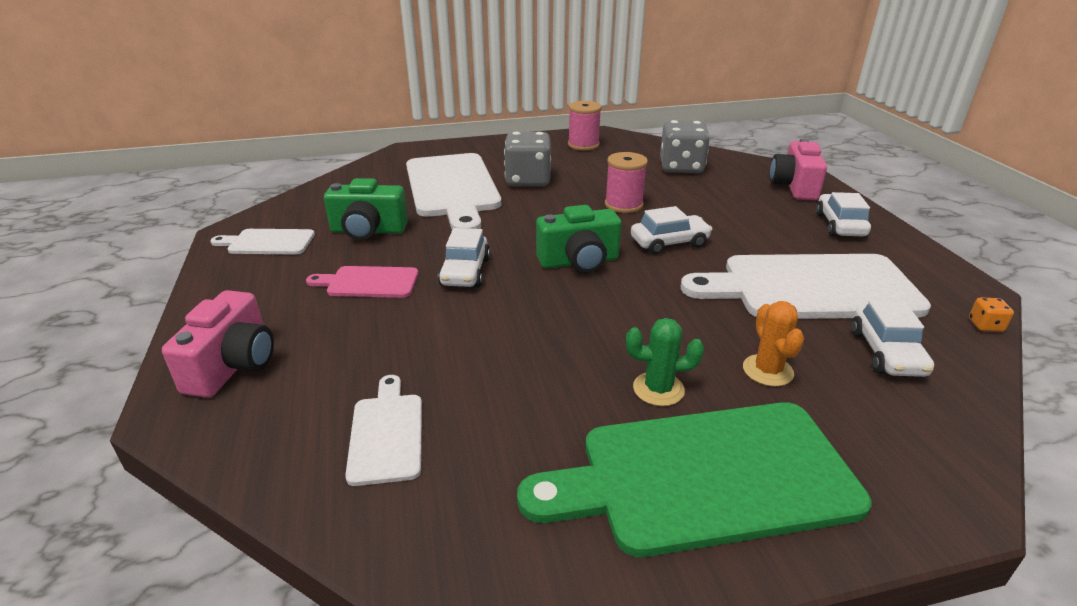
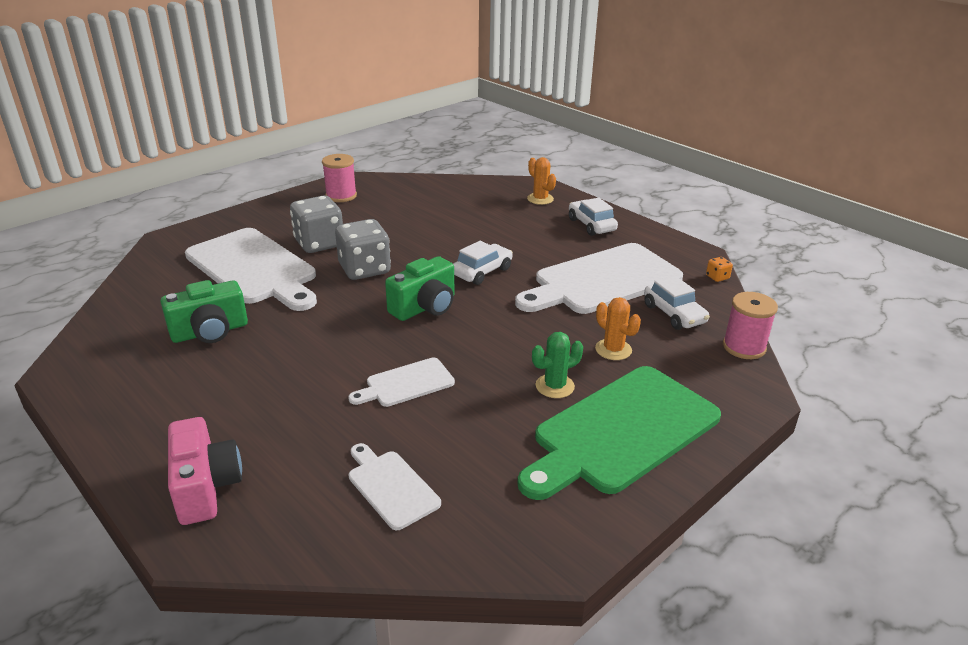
camera: 30 degrees left, 0 degrees up
white cutting board [210,229,315,255] -> white cutting board moved to [348,358,455,407]
pink cutting board [306,266,418,298] -> none
white car [438,228,490,287] -> none
pink spool [605,152,648,213] -> pink spool moved to [723,292,778,359]
grey dice [660,120,710,173] -> grey dice moved to [335,219,391,280]
pink camera [770,138,827,200] -> orange cactus [527,157,556,205]

